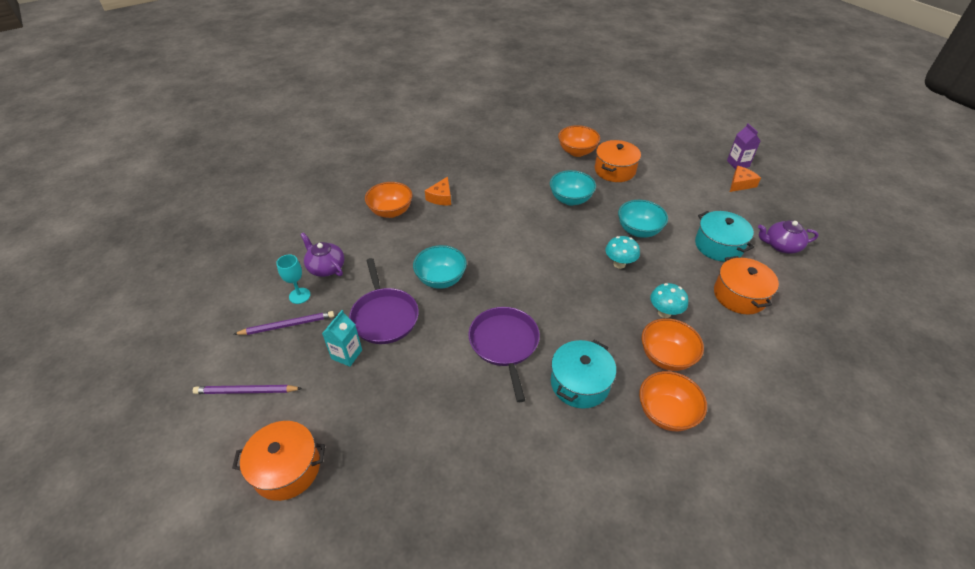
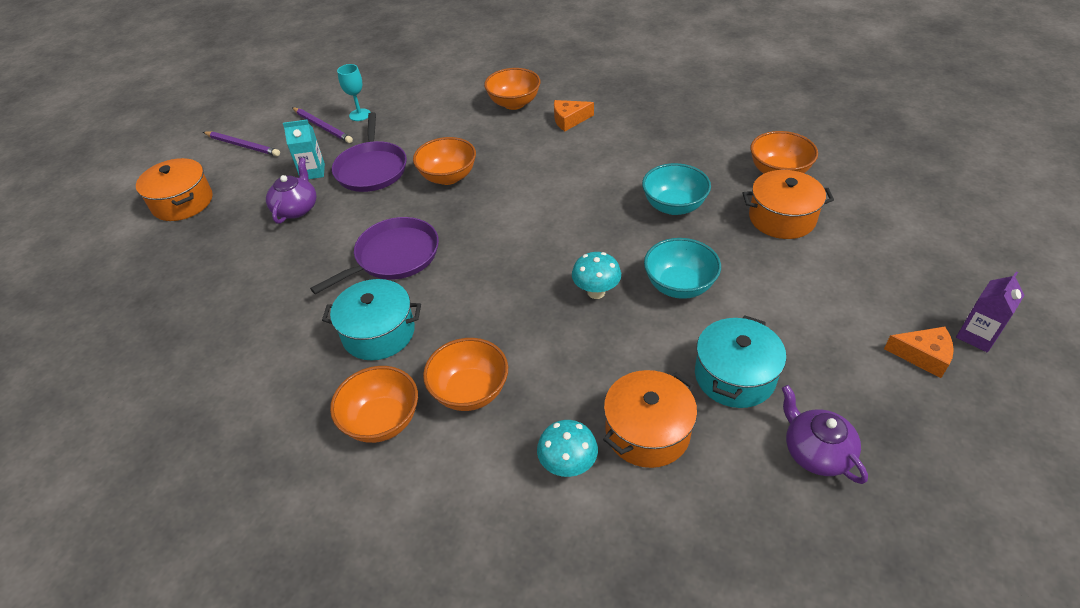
camera: 60 degrees right, 0 degrees up
purple pencil [193,385,302,394] -> purple pencil turned 150 degrees clockwise [203,132,280,156]
purple teapot [300,232,345,277] -> purple teapot moved to [266,158,317,224]
purple pan [349,258,419,344] -> purple pan turned 45 degrees counterclockwise [332,112,407,192]
turquoise bowl [413,245,467,289] -> orange bowl [413,137,476,185]
turquoise mushroom [650,283,688,318] -> turquoise mushroom moved to [537,420,598,477]

